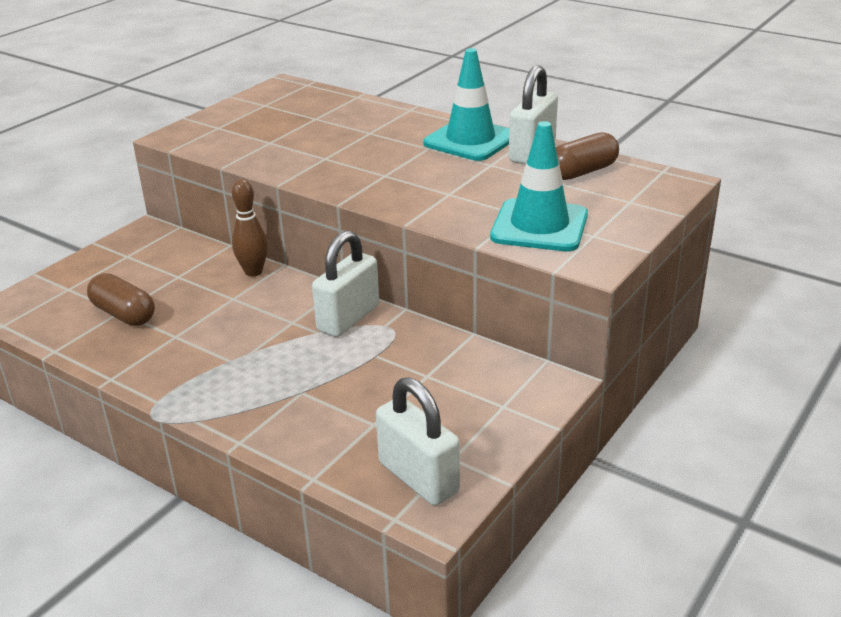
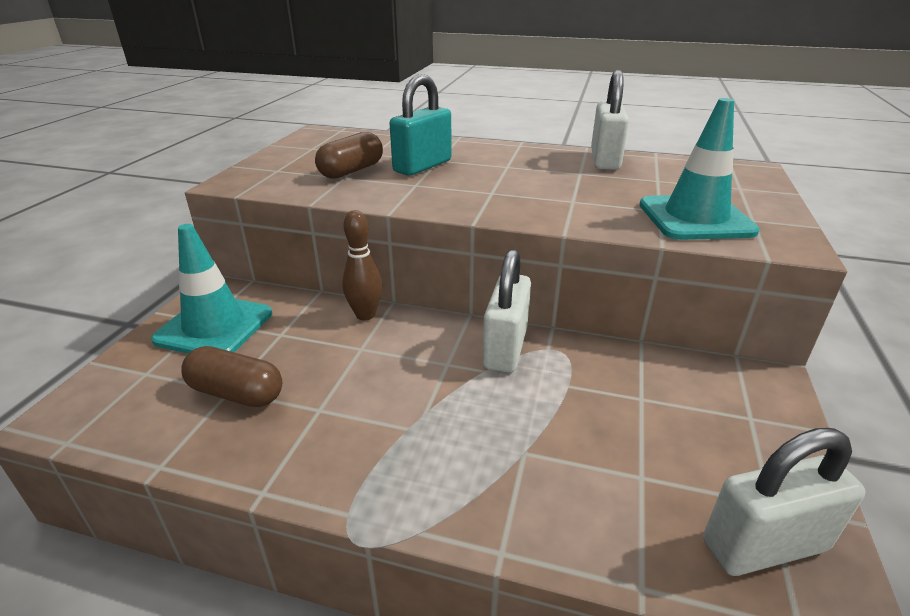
camera: 20 degrees left, 0 degrees up
white padlock [376,377,460,506] -> white padlock turned 45 degrees counterclockwise [703,428,866,576]
turquoise traffic cone [423,48,509,161] -> turquoise traffic cone moved to [151,224,272,354]
brown capsule [556,132,619,180] -> brown capsule moved to [315,132,383,179]
none -> turquoise padlock [390,74,451,176]

